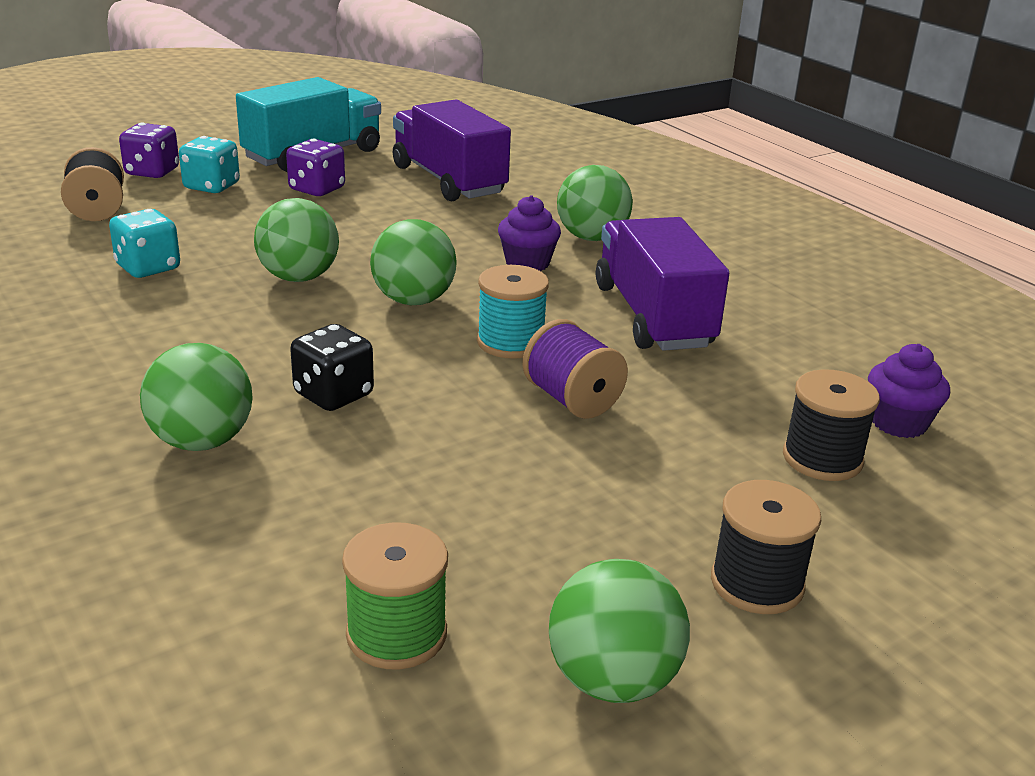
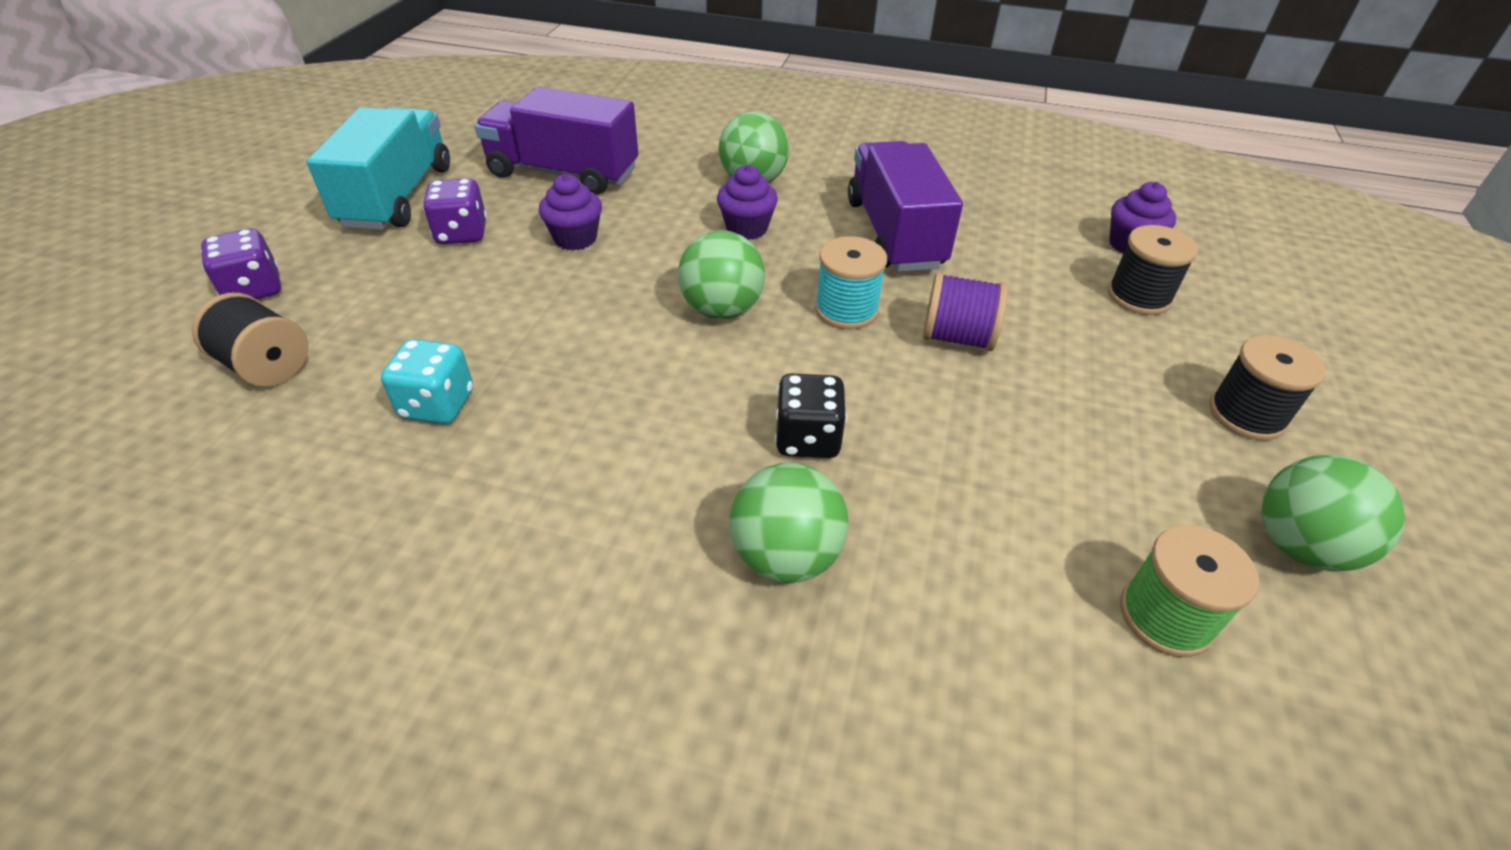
camera: 40 degrees left, 15 degrees up
turquoise dice [179,136,240,193] -> none
green ball [254,198,339,282] -> none
purple truck [596,217,729,351] -> purple truck turned 45 degrees clockwise [848,141,963,272]
none -> purple cupcake [539,174,602,250]

